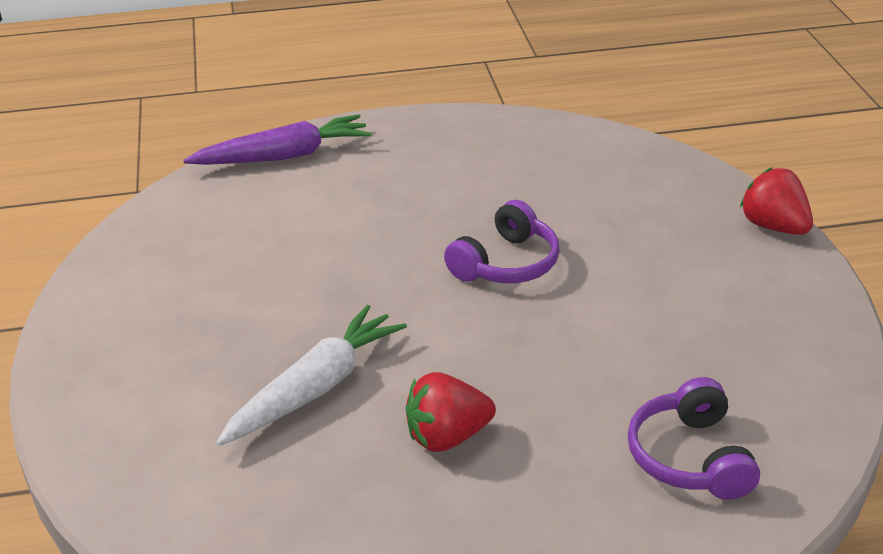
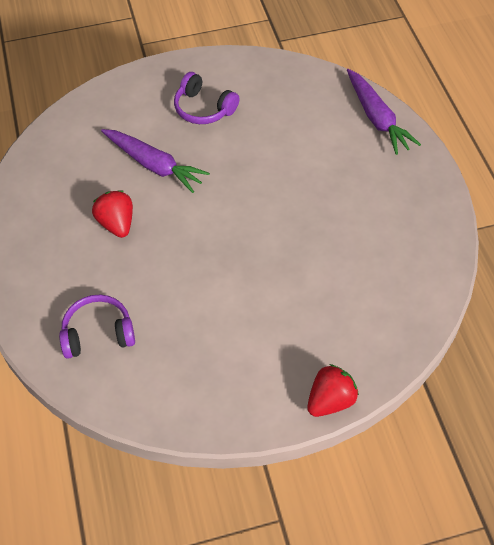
camera: 85 degrees right, 20 degrees up
white carrot [216,305,407,446] -> purple carrot [101,129,210,193]
purple headphones [444,200,560,283] -> purple headphones moved to [174,72,240,124]

